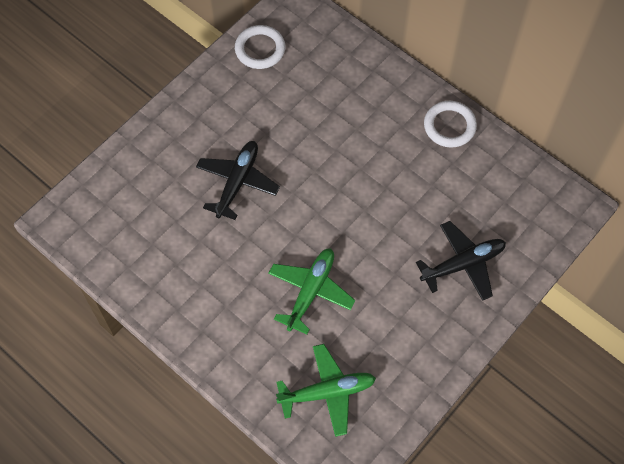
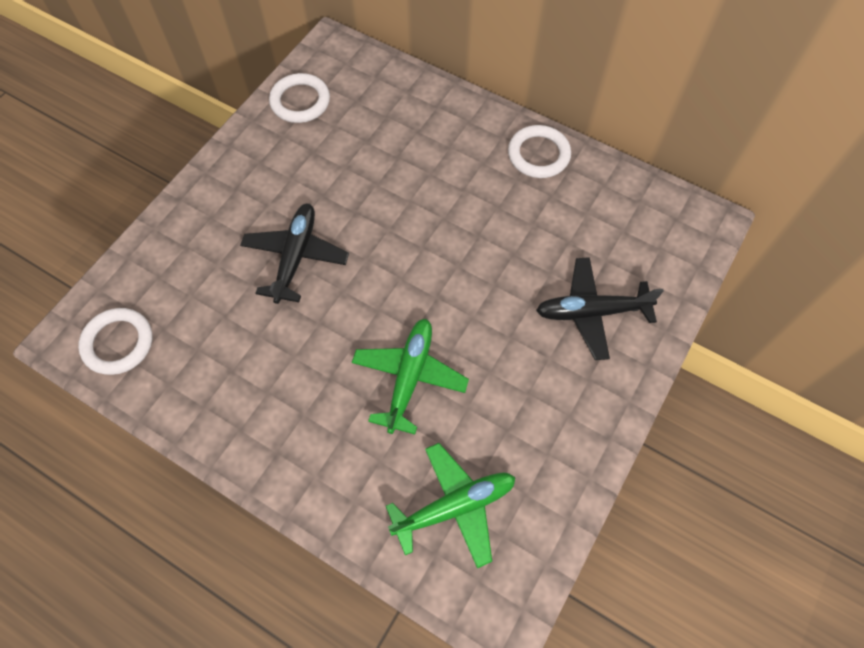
camera: 10 degrees left, 0 degrees up
black plane [416,221,506,301] -> black plane turned 150 degrees counterclockwise [536,257,664,360]
none -> white ring [78,308,152,375]

